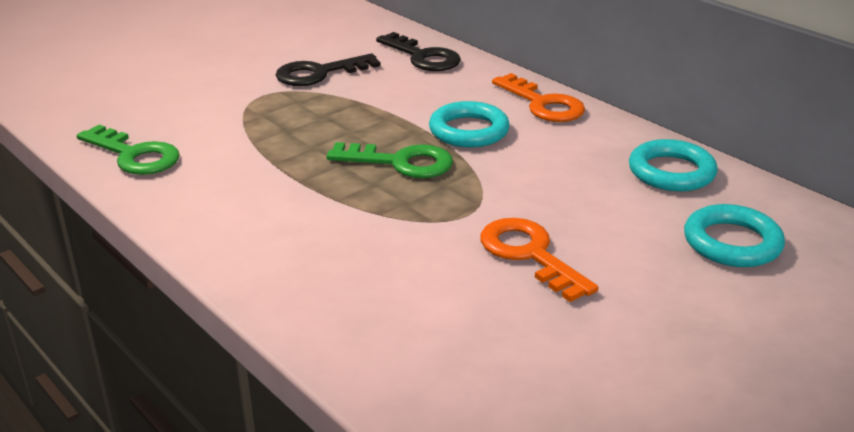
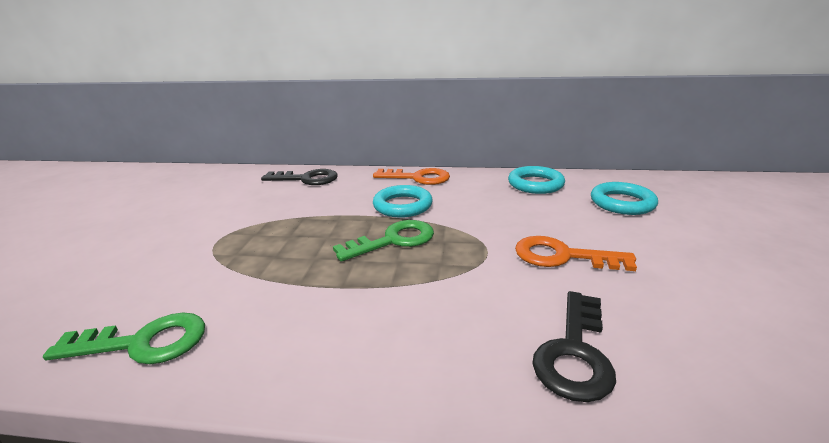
camera: 40 degrees left, 5 degrees down
black key [276,53,381,86] -> black key moved to [532,291,616,402]

